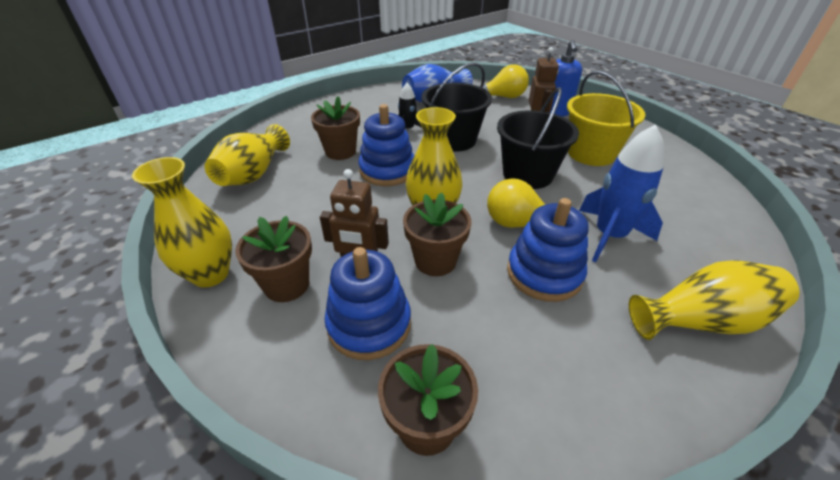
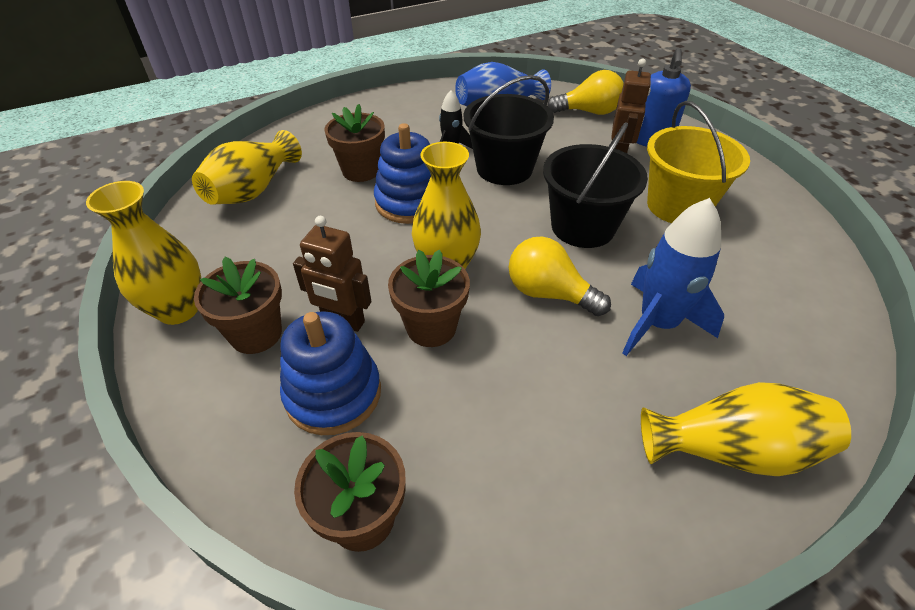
camera: 10 degrees right, 5 degrees up
blue stacking toy [507,198,589,302] -> none

